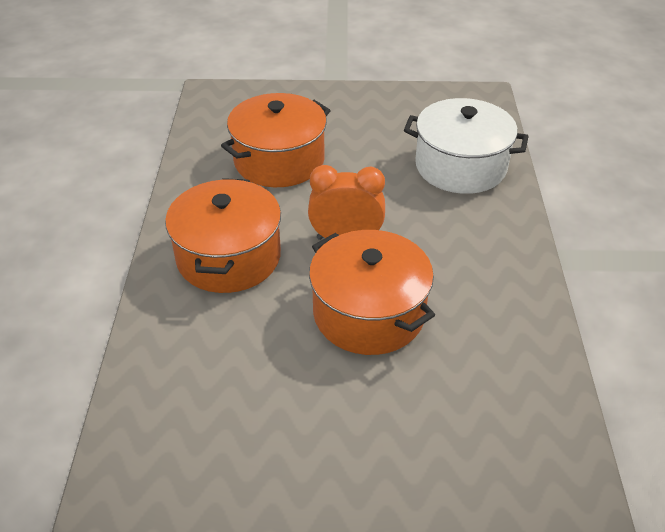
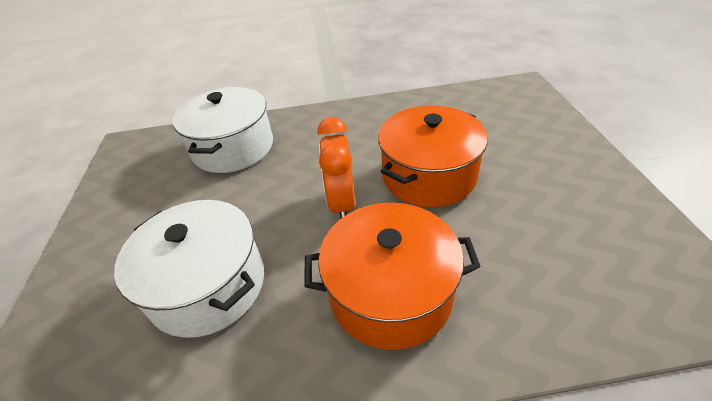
camera: 95 degrees left, 0 degrees up
orange pot [221,93,331,187] -> white pot [114,200,264,338]

